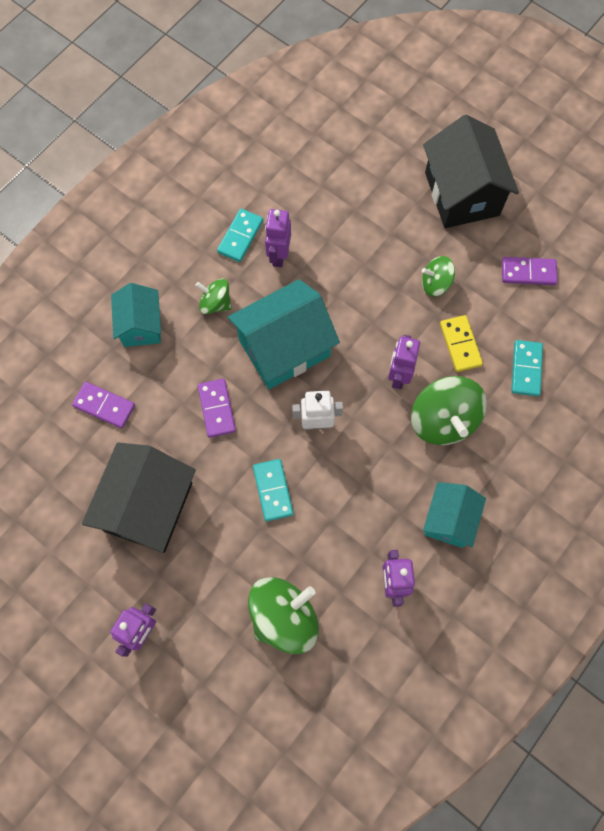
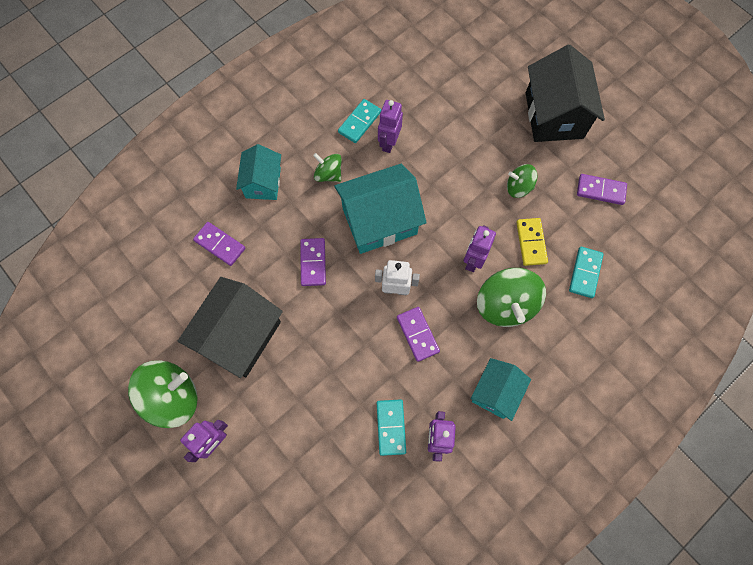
camera: 10 degrees right, 0 degrees up
green spinning top [248,577,319,654] -> green spinning top moved to [128,360,198,428]
turquoise domino [253,459,293,521] -> turquoise domino moved to [377,399,406,456]
none -> purple domino [397,307,440,362]

